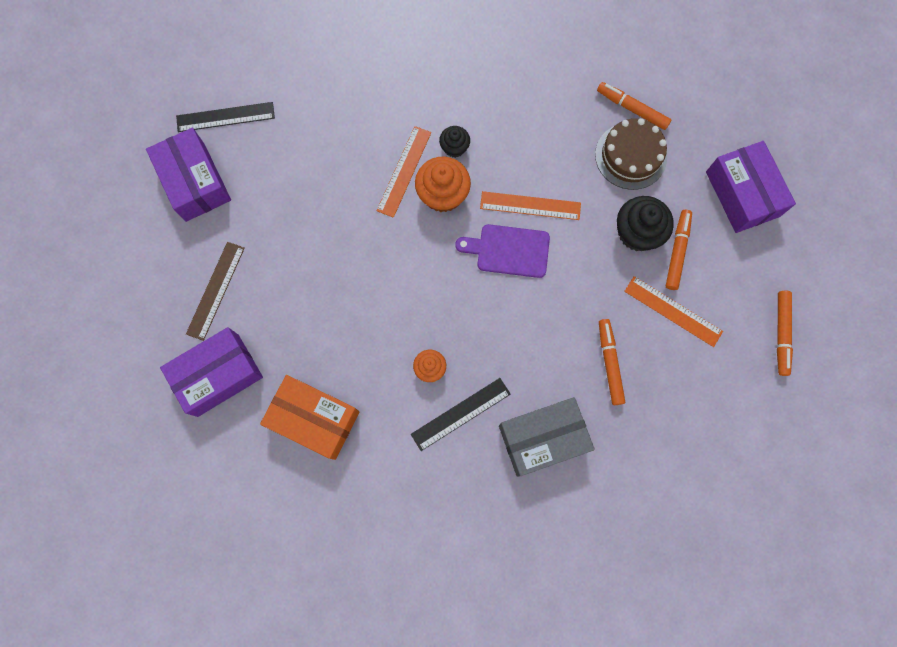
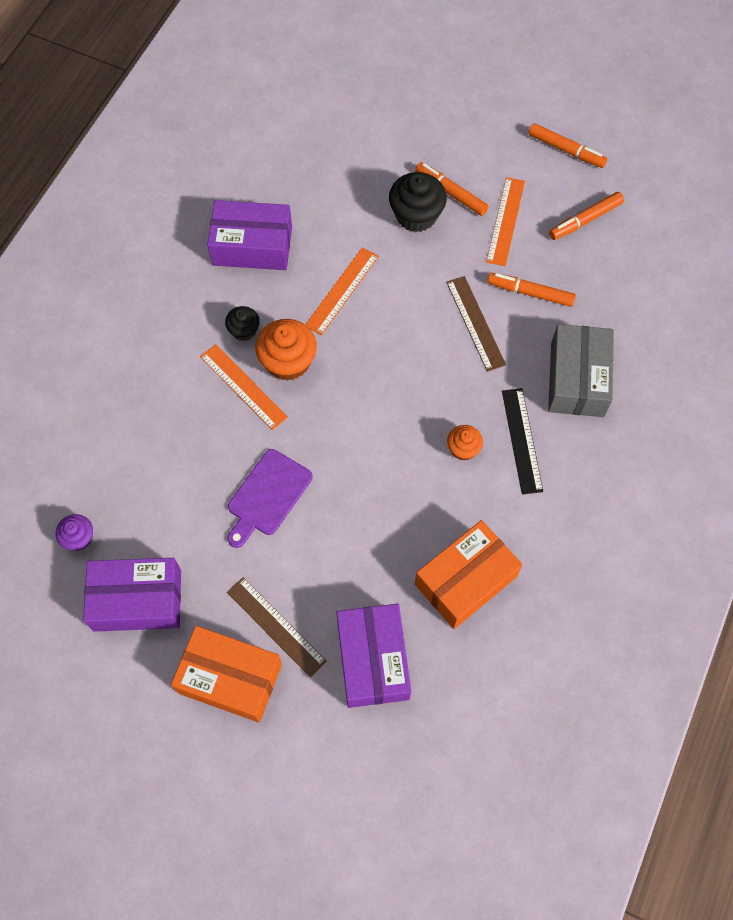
camera: 65 degrees left, 10 degrees down
black ruler [176,102,275,132] -> purple cupcake [55,514,93,551]
purple cutting board [455,224,550,278] -> purple cutting board moved to [227,449,313,548]
brown cake [595,118,667,190] -> none
orange marker [597,82,671,130] -> orange marker moved to [549,192,624,240]
orange ruler [624,276,723,347] -> orange ruler turned 45 degrees counterclockwise [486,177,525,266]
purple box [706,141,796,233] -> purple box moved to [207,200,292,270]
none -> orange box [171,626,282,723]
none -> brown ruler [446,276,506,372]

